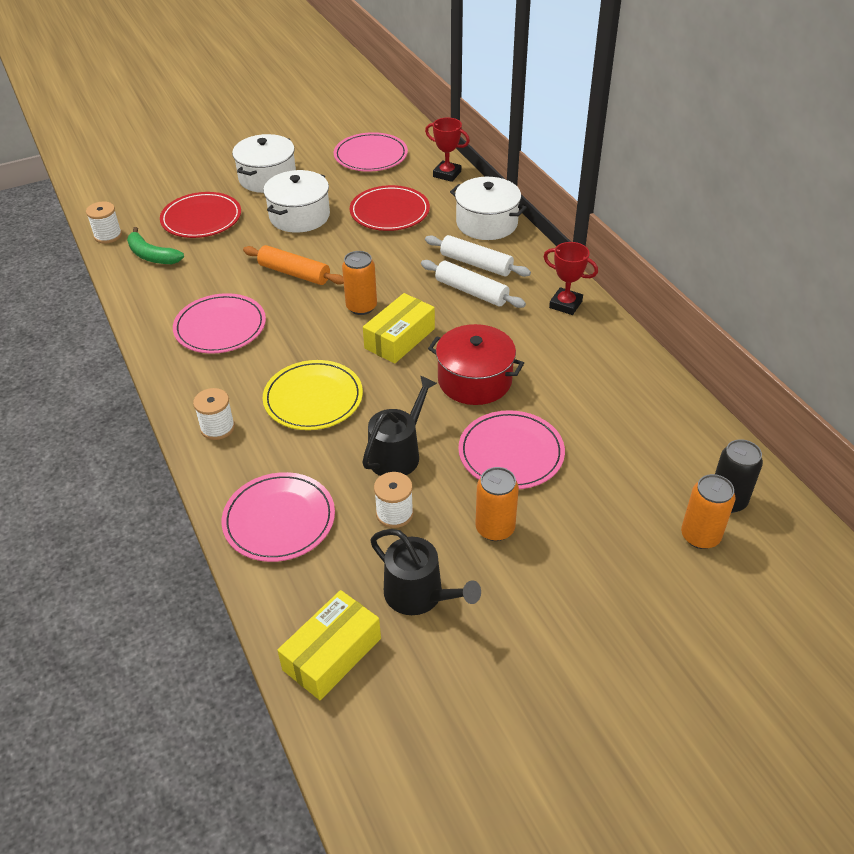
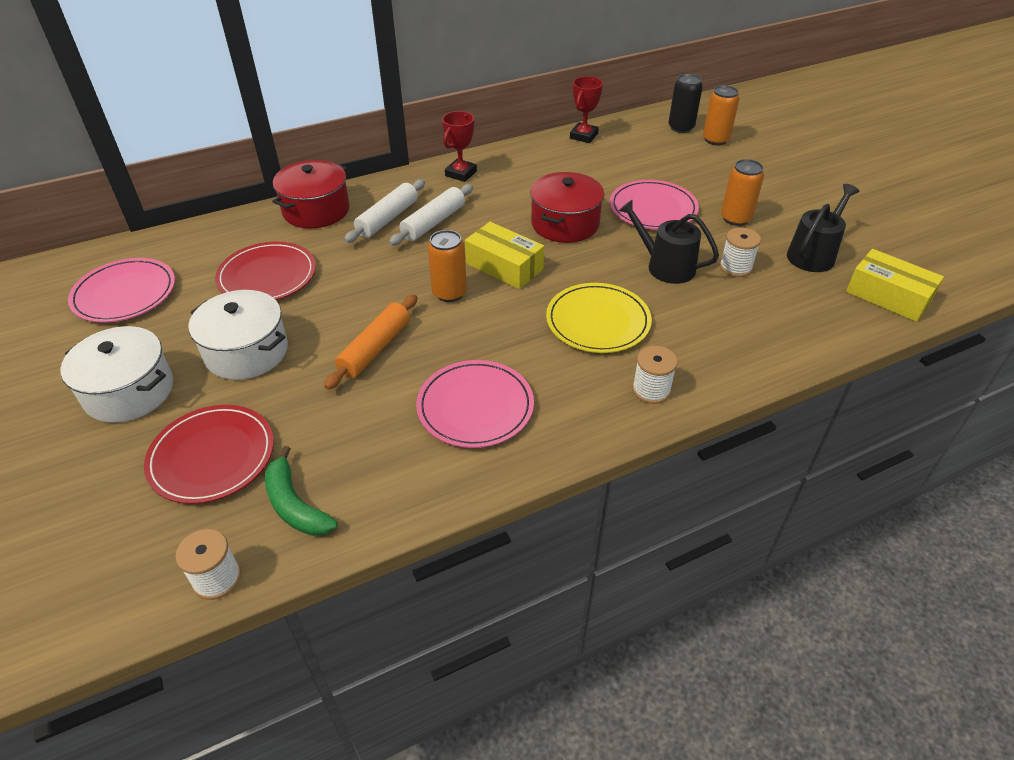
camera: 90 degrees left, 0 degrees up
green banana [127,227,184,264] -> green banana turned 105 degrees clockwise [265,446,338,536]
pink plate [222,472,335,562] -> none
red trophy [425,117,470,182] -> red trophy moved to [570,76,603,143]
white pot [450,177,527,240] -> red pot [272,160,350,229]

